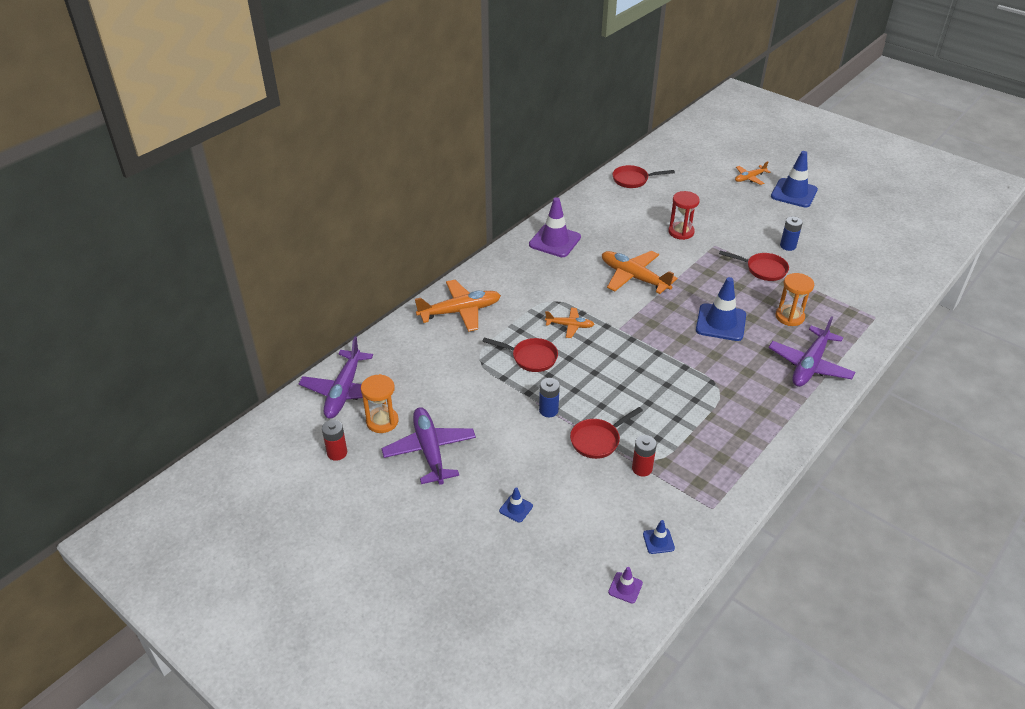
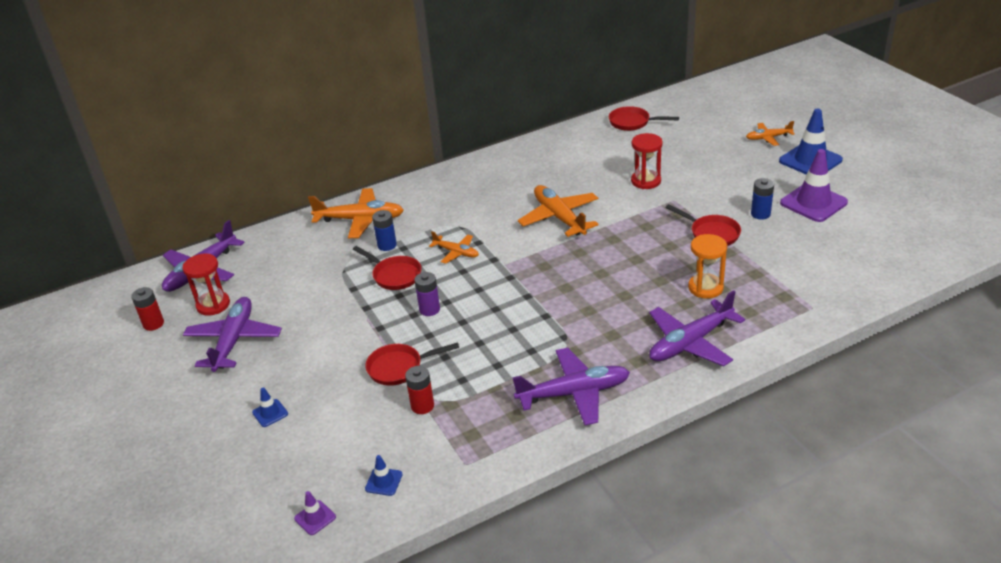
camera: 25 degrees right, 5 degrees down
orange hourglass [361,374,399,433] -> red hourglass [182,254,230,315]
purple traffic cone [529,197,581,257] -> purple traffic cone moved to [780,149,848,222]
blue battery [539,378,560,417] -> blue battery moved to [372,210,397,251]
blue traffic cone [696,277,746,341] -> none
none -> purple battery [414,272,440,316]
none -> purple plane [512,348,630,425]

